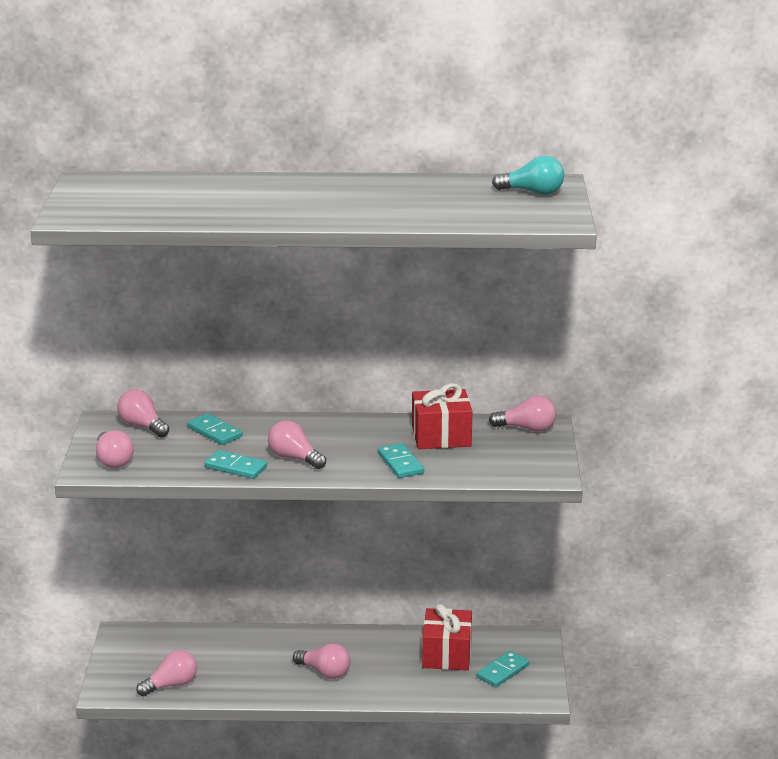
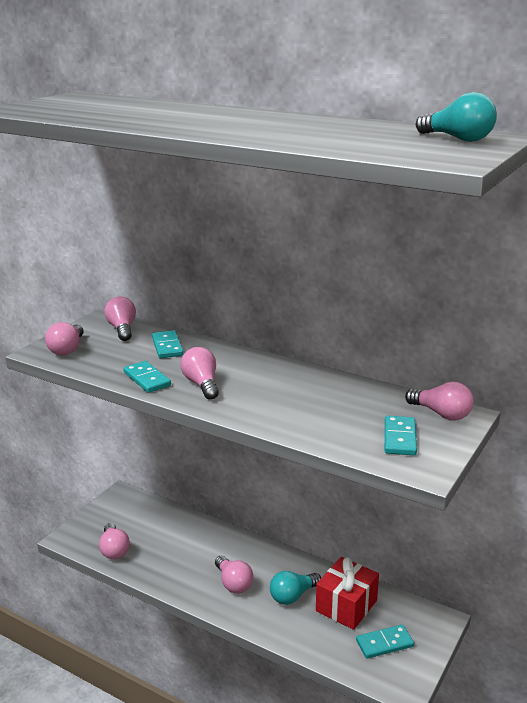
camera: 30 degrees right, 0 degrees up
pink light bulb [136,650,197,697] -> pink light bulb turned 75 degrees clockwise [99,523,130,559]
turquoise domino [378,443,424,478] -> turquoise domino moved to [385,416,417,455]
red gift [412,383,472,449] -> none
none -> turquoise light bulb [270,571,321,605]

